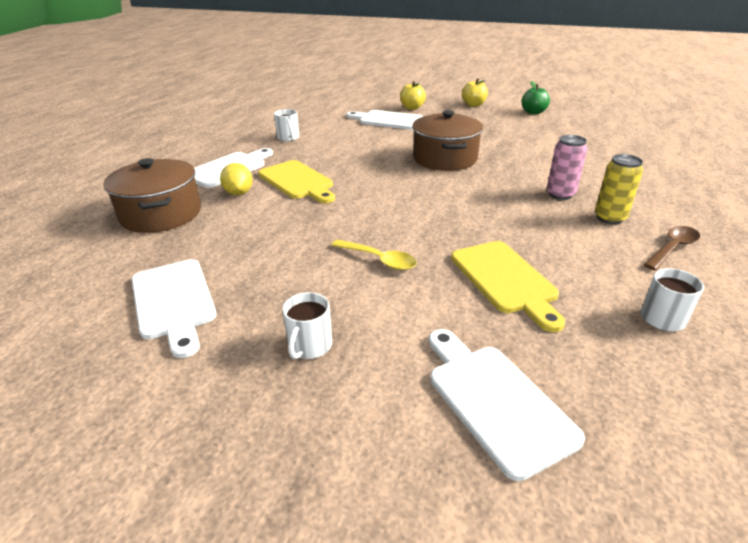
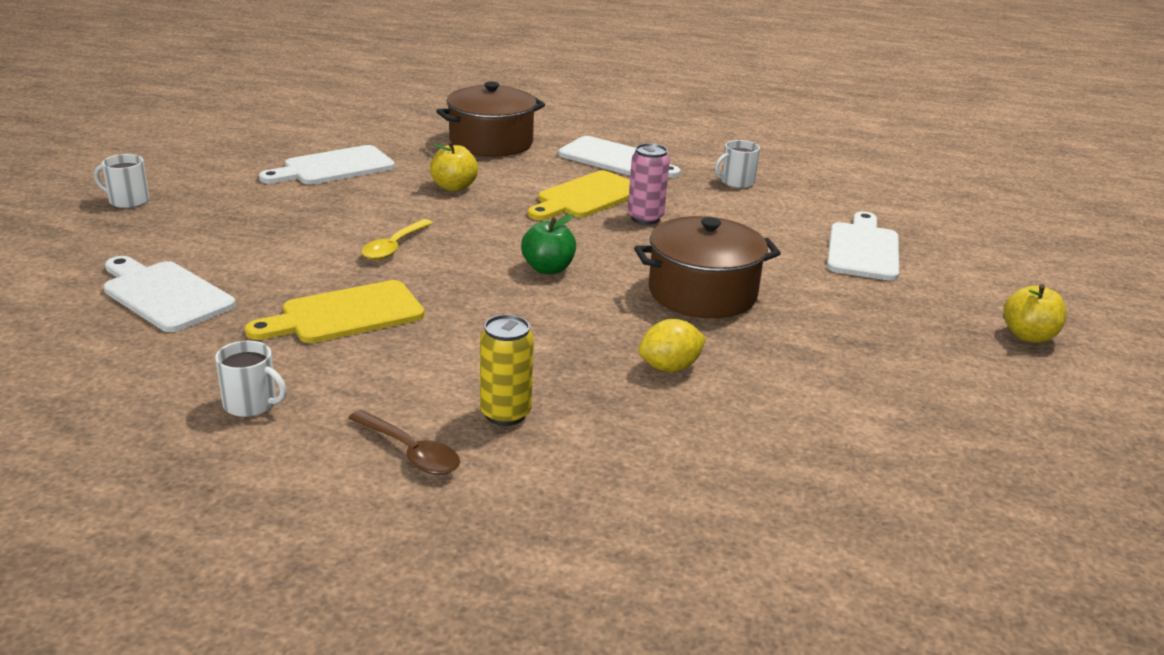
camera: 80 degrees right, 5 degrees down
yellow lemon [220,163,253,195] -> yellow lemon moved to [638,319,706,372]
white mug [282,292,332,359] -> white mug moved to [94,154,149,208]
yellow apple [400,81,426,110] -> yellow apple moved to [430,142,478,191]
white cutting board [429,329,585,481] -> white cutting board turned 105 degrees counterclockwise [104,256,236,332]
green apple [521,81,550,114] -> green apple moved to [521,214,576,274]
pink can [547,135,587,200] -> pink can moved to [628,143,670,225]

